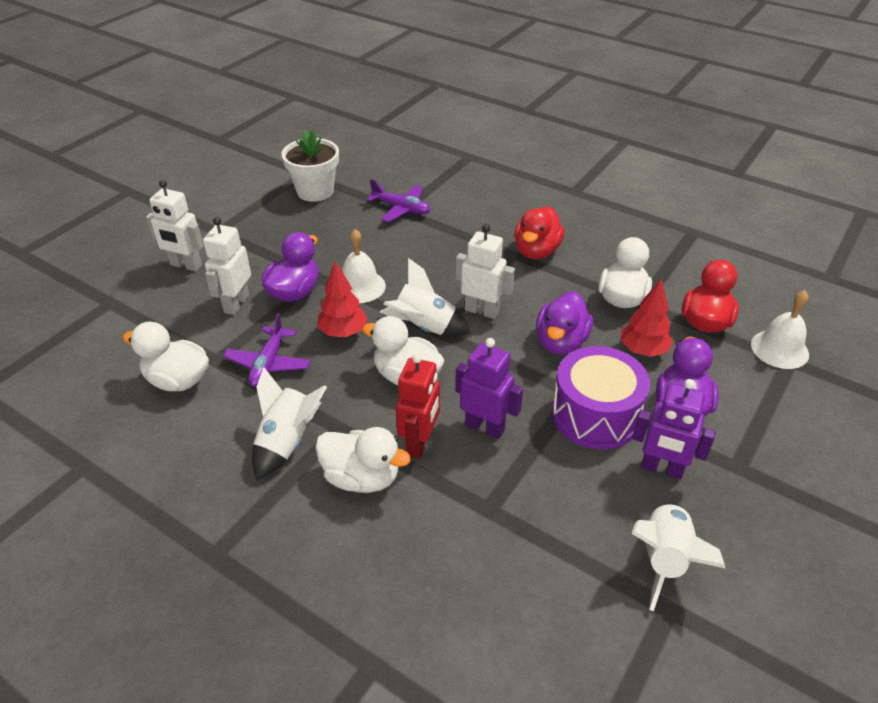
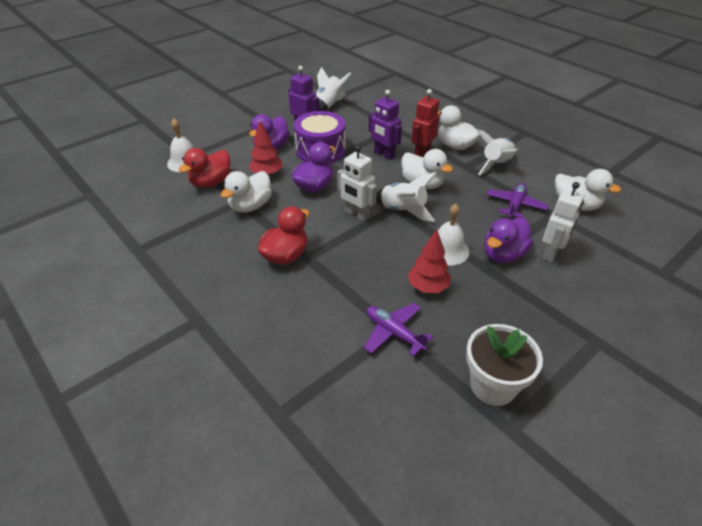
camera: 165 degrees left, 0 degrees up
white robot [146,180,204,272] -> none
red tree [317,261,368,337] -> red tree moved to [408,229,451,293]

